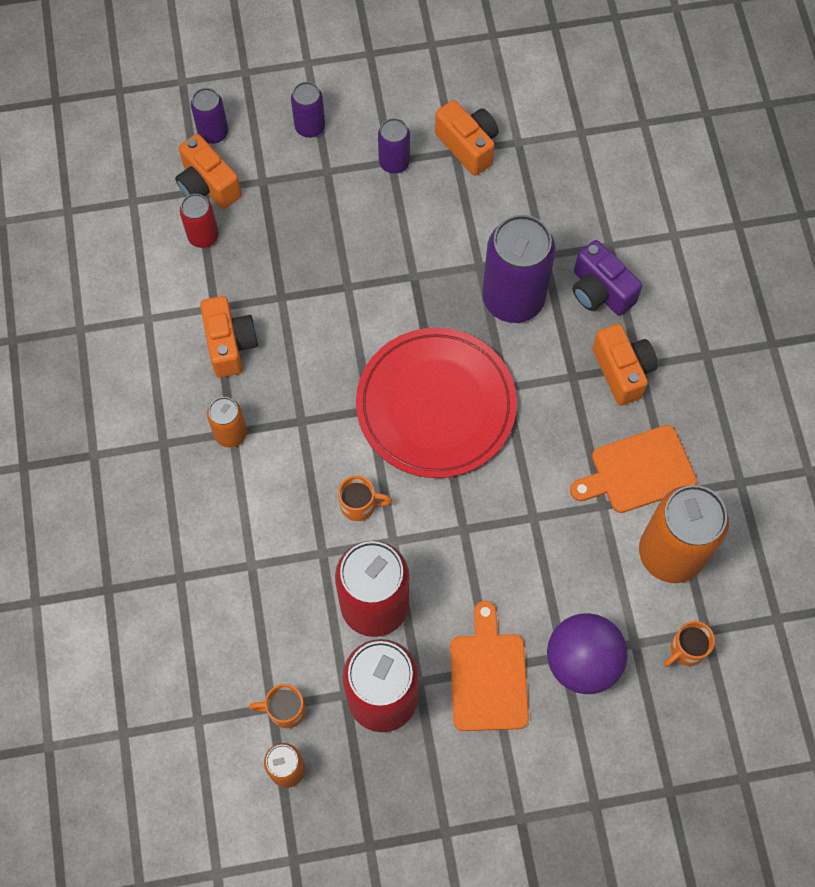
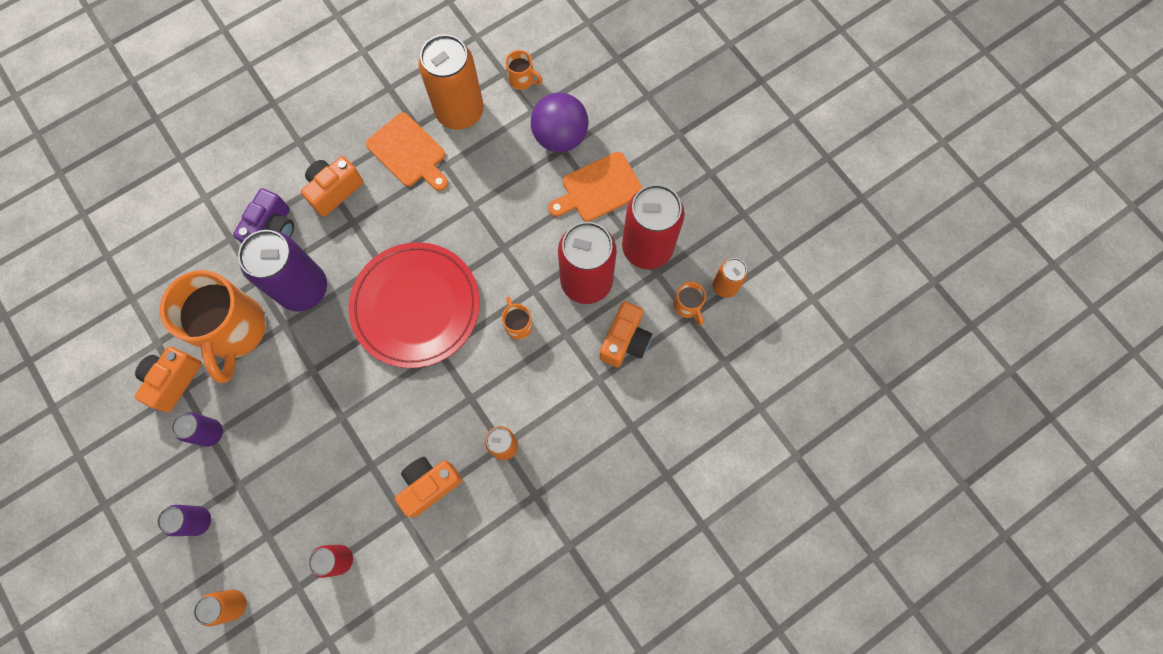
camera: 115 degrees left, 5 degrees up
orange camera [175,134,242,209] -> orange camera moved to [599,301,652,367]
purple can [191,88,228,144] -> orange can [194,590,246,626]
none -> orange mug [160,270,266,383]

